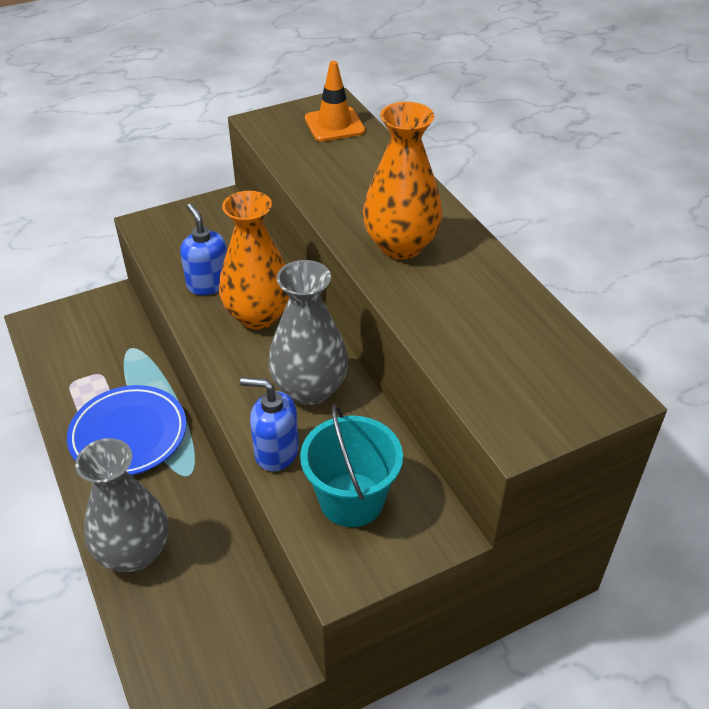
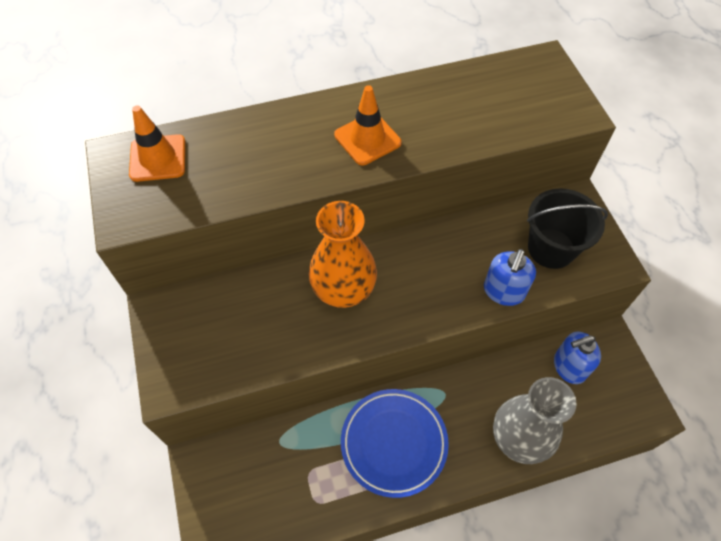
camera: 80 degrees left, 15 degrees up
blue soap dispenser [180,203,227,295] -> blue soap dispenser moved to [554,331,601,384]
grey vase [268,260,348,405] -> none
turquoise bucket [300,404,403,527] -> black bucket [527,189,608,269]
orange vase [363,102,443,259] -> orange traffic cone [334,85,402,165]

